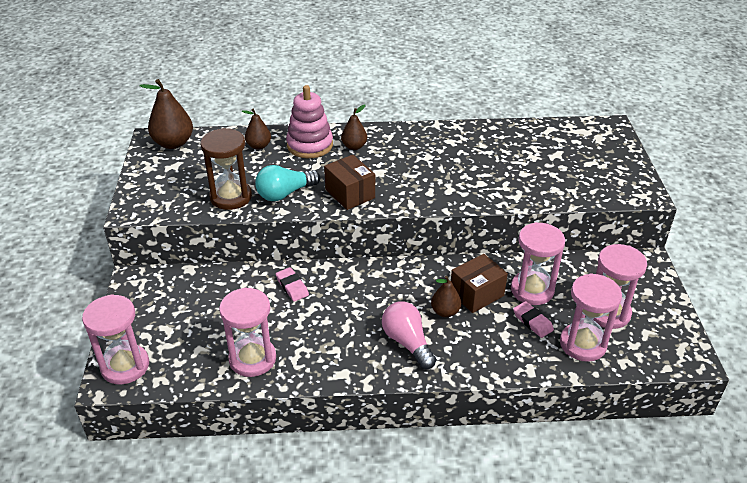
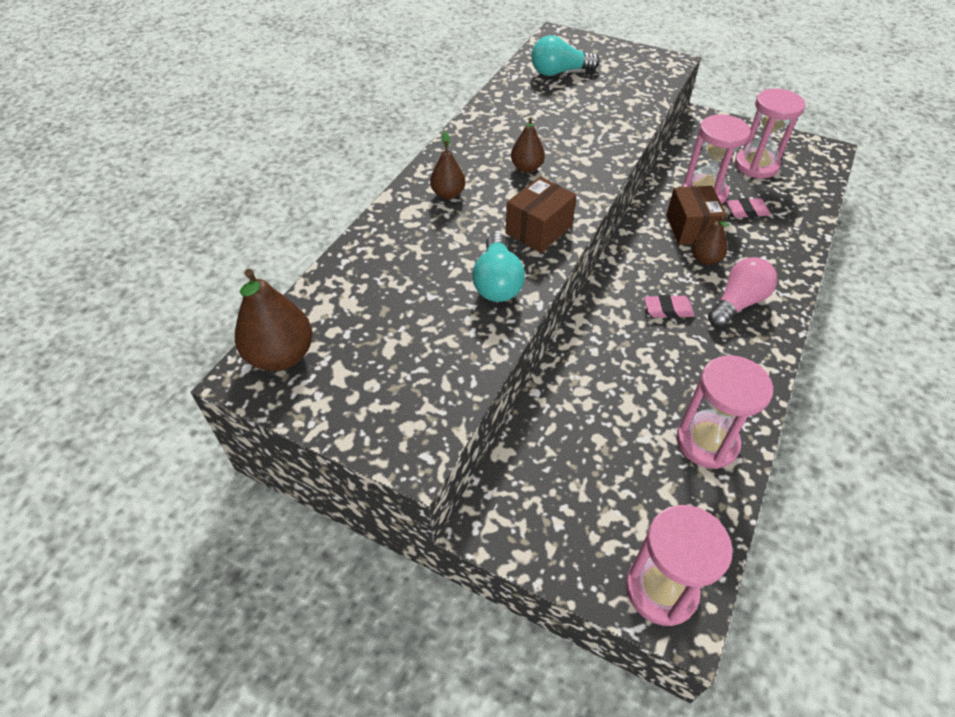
camera: 60 degrees left, 10 degrees up
brown hourglass [200,128,252,210] -> none
brown pear [242,109,271,150] -> brown pear moved to [511,117,545,173]
pink eraser [276,267,309,302] -> pink eraser moved to [644,295,695,318]
pink stacking toy [286,85,333,158] -> none
brown box [324,155,375,210] -> brown box turned 45 degrees counterclockwise [506,177,577,253]
pink light bulb [382,301,436,369] -> pink light bulb turned 135 degrees clockwise [708,257,777,328]
pink hourglass [560,273,622,362] -> none
none -> turquoise light bulb [531,35,599,76]

